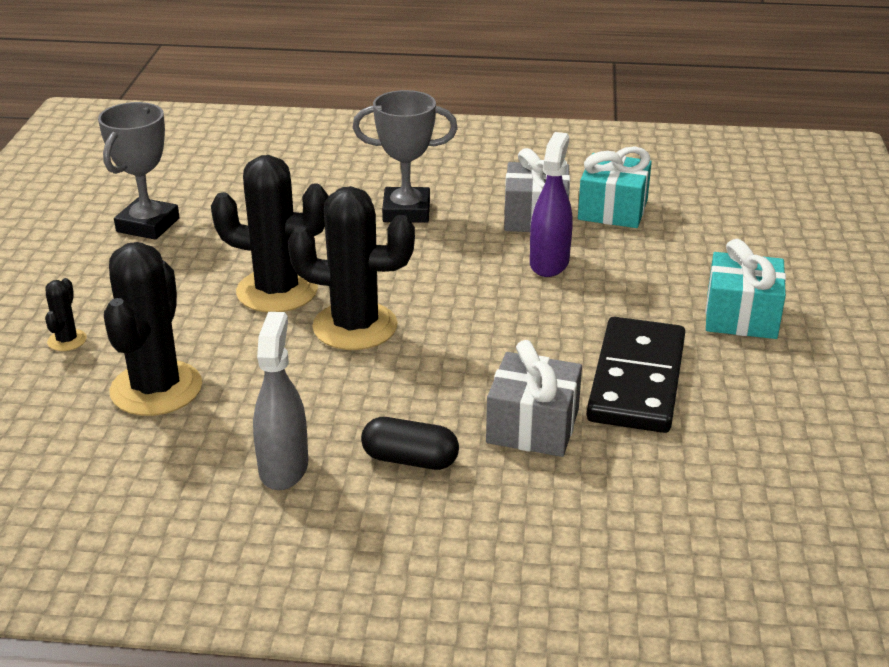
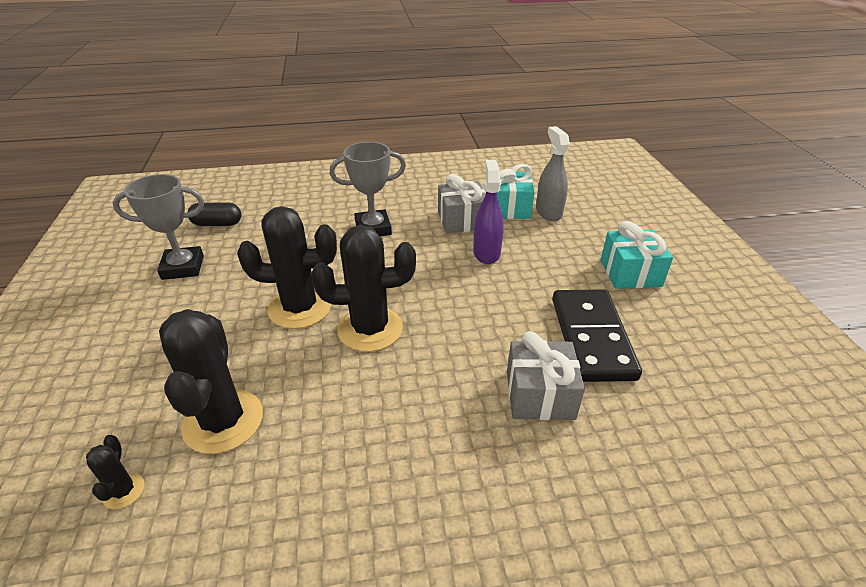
camera: 15 degrees left, 5 degrees up
black cactus [45,278,87,351] -> black cactus moved to [86,435,145,509]
grey trophy [98,102,180,240] -> grey trophy turned 75 degrees clockwise [112,174,204,280]
grey spray bottle [253,312,308,490] -> grey spray bottle moved to [536,126,570,221]
black capsule [361,417,459,470] -> black capsule moved to [188,203,242,226]

